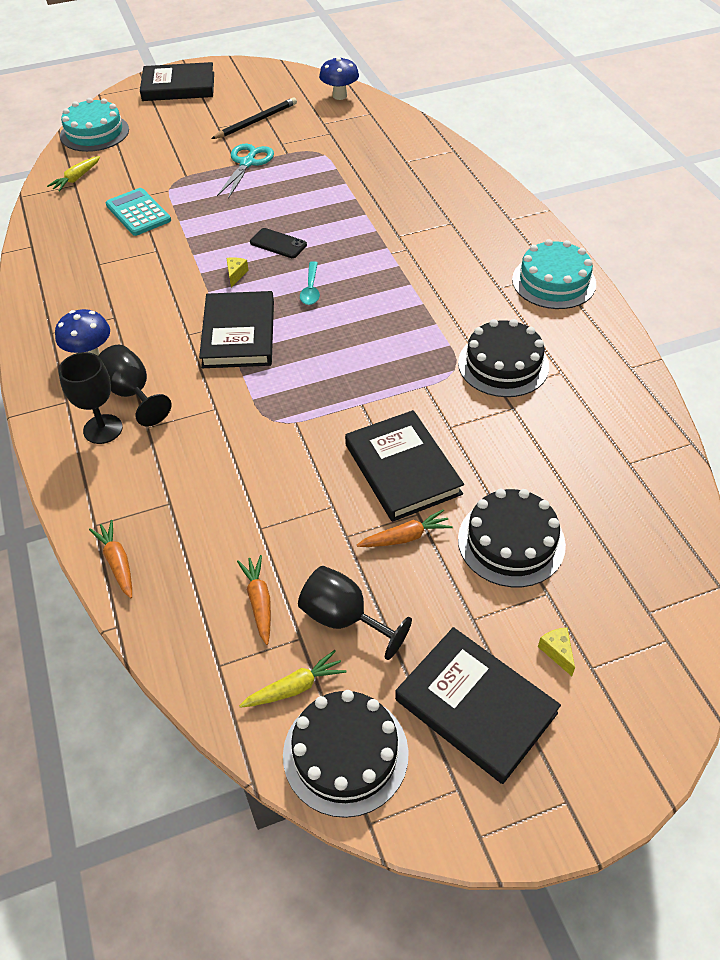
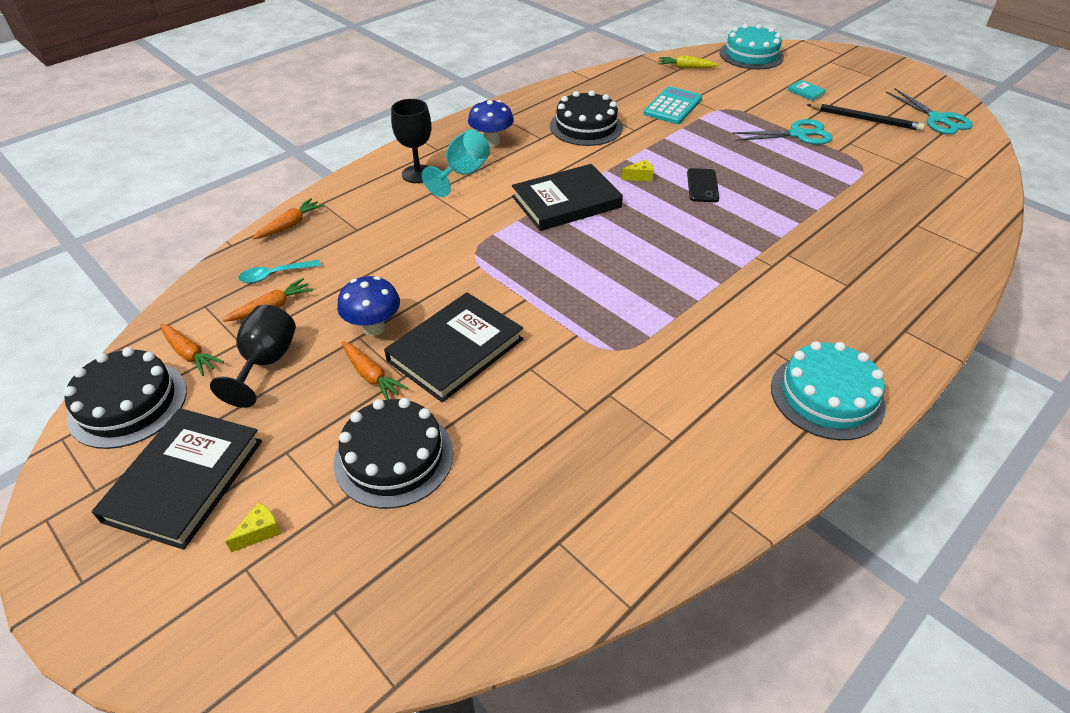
camera: 65 degrees right, 5 degrees down
black goblet [98,345,171,426] -> turquoise goblet [422,130,490,197]
black book [140,62,214,101] -> none
yellow carrot [239,650,346,708] -> orange carrot [160,324,224,376]
turquoise spoon [300,261,320,305] -> turquoise spoon moved to [238,260,321,283]
blue mushroom [319,57,359,100] -> blue mushroom moved to [337,276,400,336]
black cake [458,319,549,397] -> black cake moved to [550,90,623,146]
none -> turquoise book [788,80,826,101]
none -> turquoise scissors [886,88,973,134]

